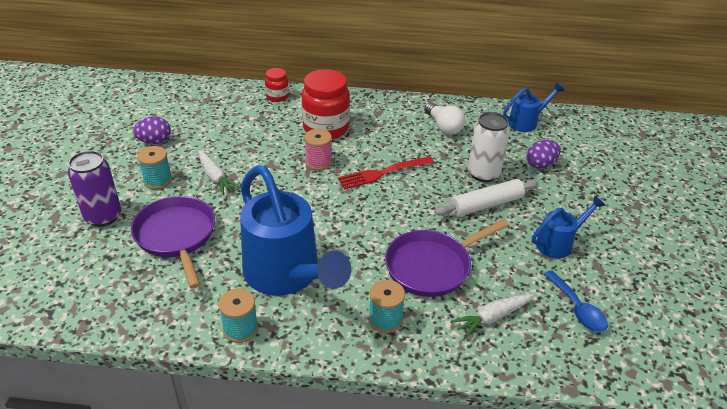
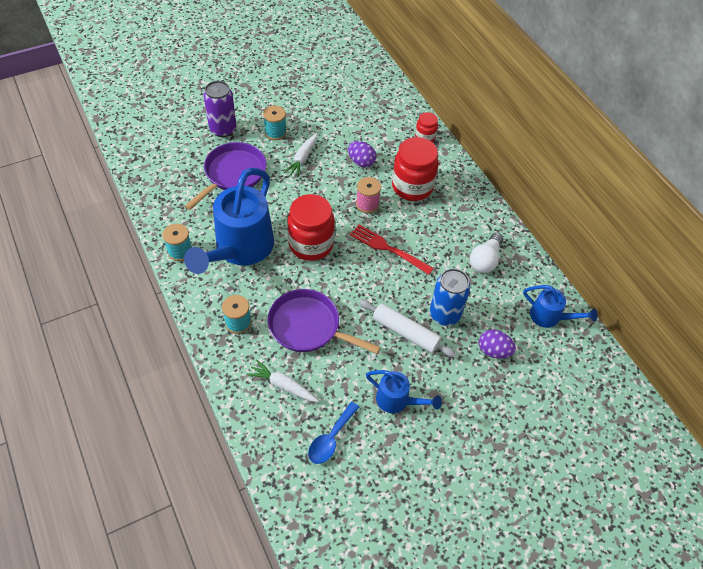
camera: 55 degrees right, 15 degrees up
purple egg [133,117,171,144] -> purple egg moved to [348,141,376,167]
white can [468,112,510,182] -> blue can [430,268,470,326]
none -> red jar [287,194,335,261]

